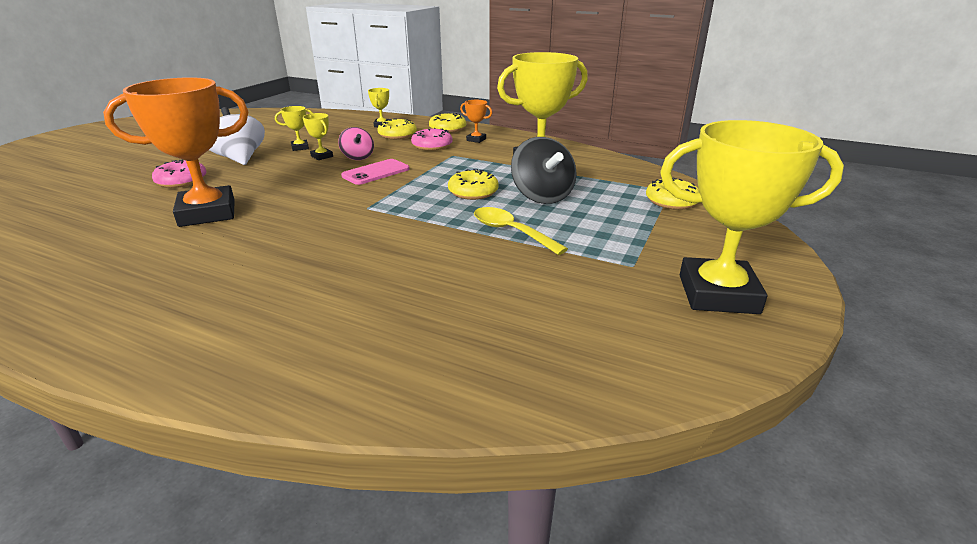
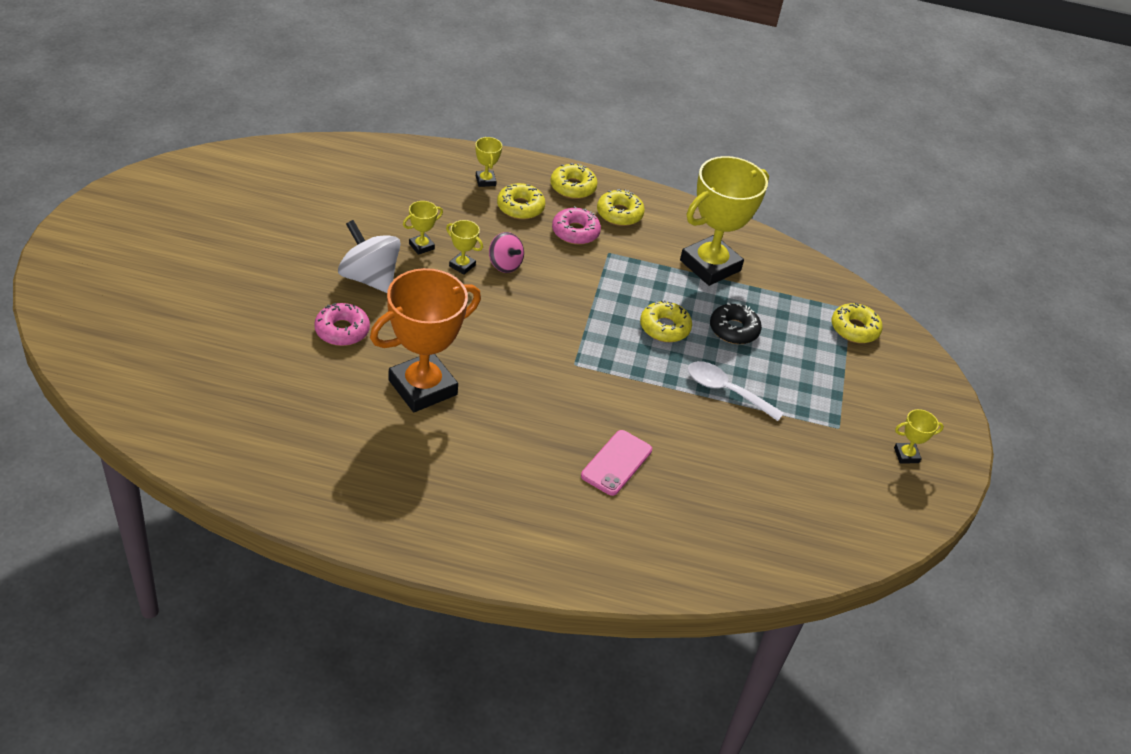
camera: 20 degrees left, 15 degrees up
pink phone [341,159,409,185] -> pink phone moved to [581,430,652,496]
orange trophy [460,100,492,143] -> yellow donut [597,189,645,226]
yellow spoon [474,207,568,255] -> white spoon [688,361,784,421]
black spinning top [511,137,577,204] -> black donut [710,303,762,344]
yellow trophy [660,120,844,314] -> yellow trophy [894,409,944,463], size x0.42

